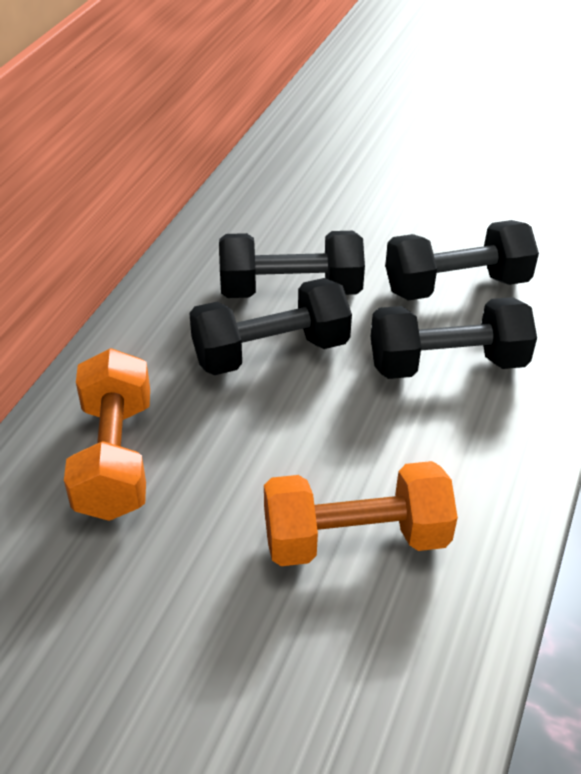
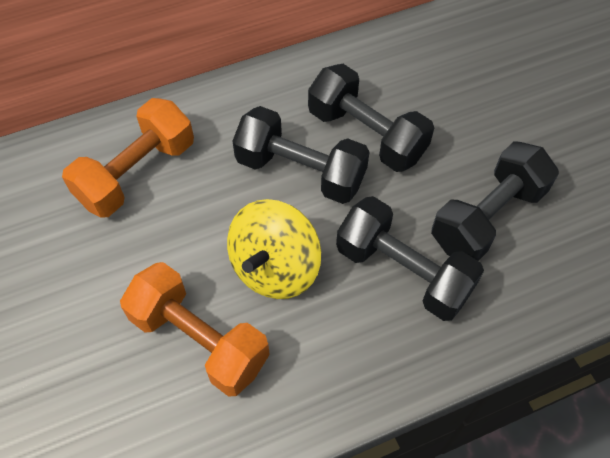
camera: 45 degrees right, 15 degrees up
black dumbbell [385,220,539,301] -> black dumbbell turned 75 degrees counterclockwise [431,141,559,261]
none -> yellow spinning top [227,199,321,299]

